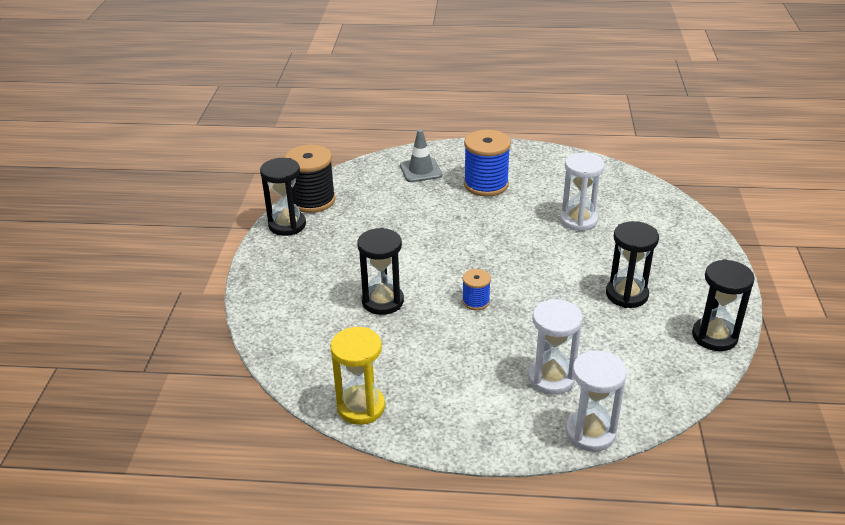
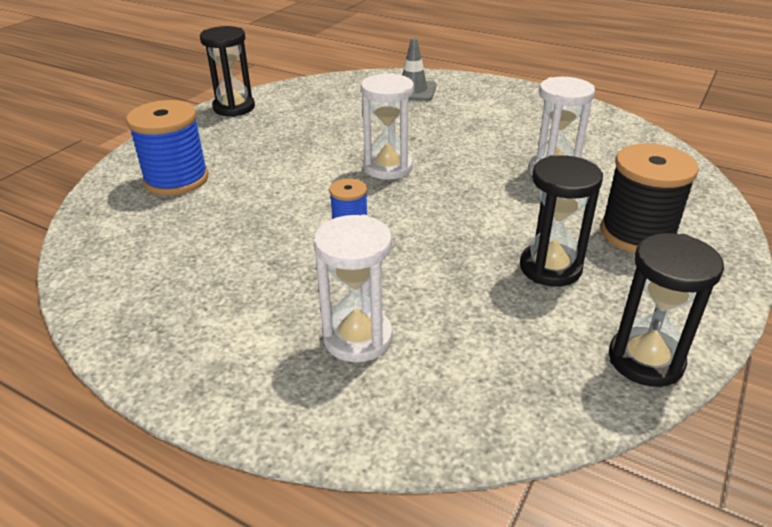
camera: 25 degrees right, 0 degrees up
black spool [284,145,336,213] -> black spool moved to [601,144,699,253]
yellow hourglass [330,327,385,425] -> none
black hourglass [358,228,404,315] -> none
blue spool [464,130,511,197] -> blue spool moved to [126,100,209,196]
white hourglass [566,350,627,452] -> white hourglass moved to [361,73,414,180]

